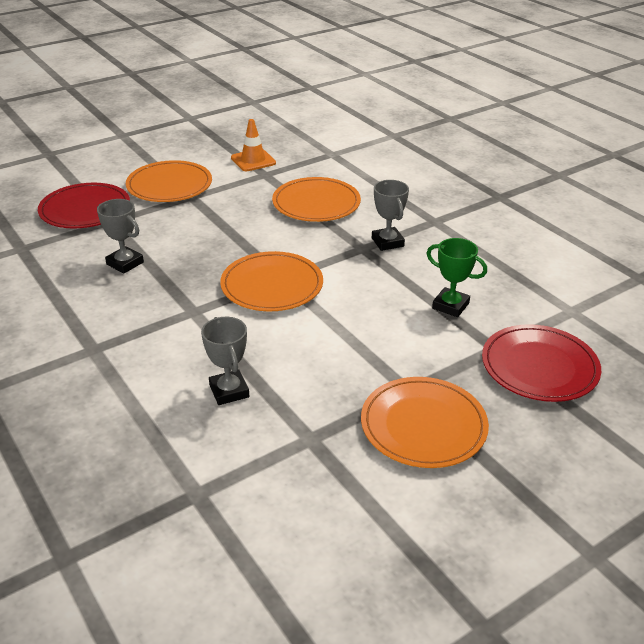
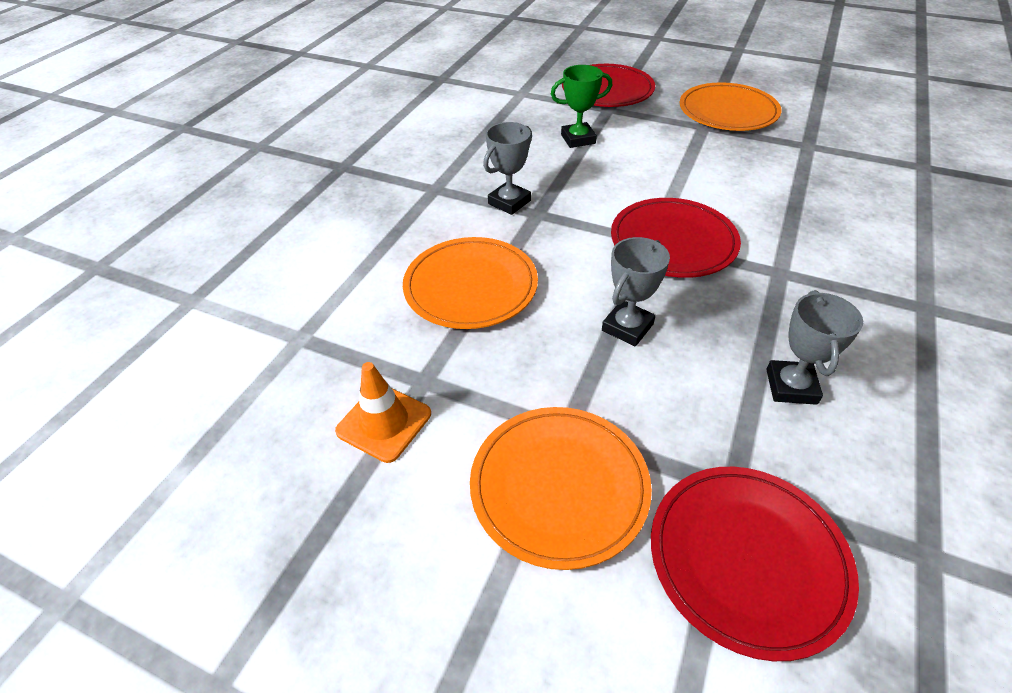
camera: 120 degrees left, 10 degrees up
grey trophy [201,317,249,405] -> grey trophy moved to [602,237,670,346]
orange plate [220,251,323,311] -> red plate [611,198,741,278]
green trophy [427,238,487,317] -> green trophy turned 75 degrees clockwise [551,65,612,148]

